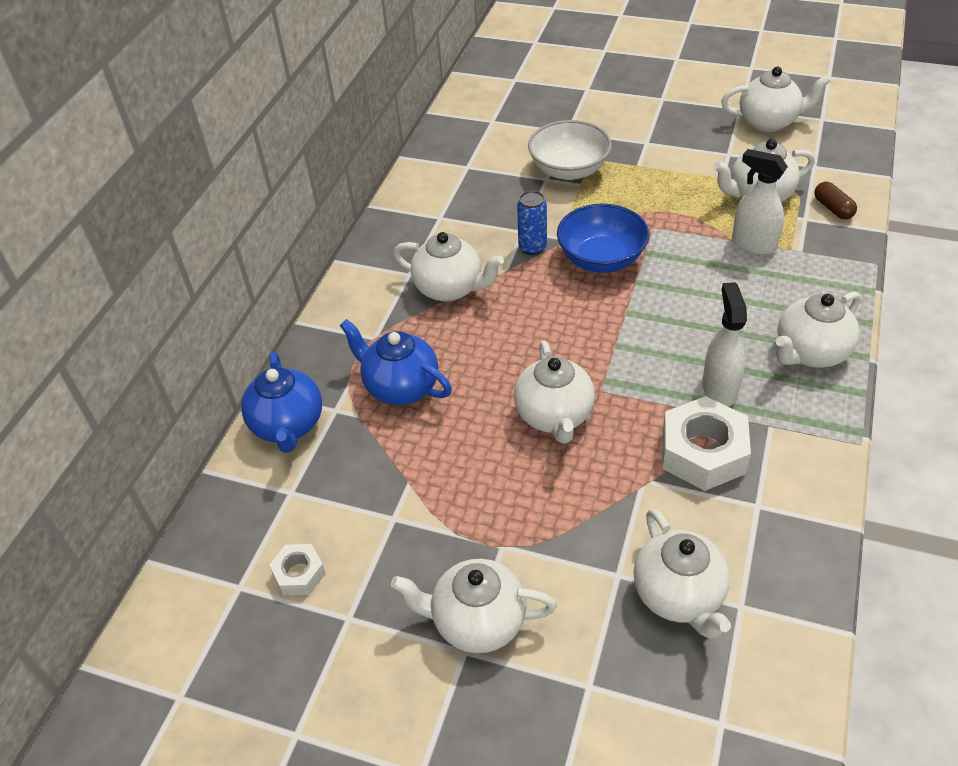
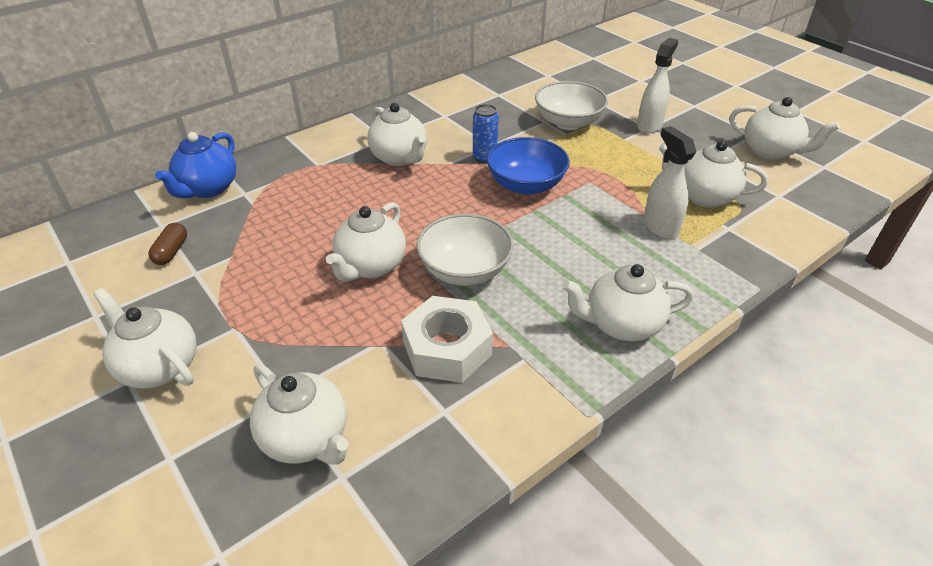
camera: 30 degrees right, 5 degrees down
white nut [269,544,326,595] -> none
blue teapot [340,319,452,405] -> none
white teapot [634,508,731,639] -> white teapot turned 60 degrees counterclockwise [250,364,348,465]
white spray bottle [702,282,747,406] -> white spray bottle moved to [637,38,678,134]
brown capsule [814,182,857,219] -> brown capsule moved to [148,223,187,265]
none -> white bowl [417,214,514,286]

